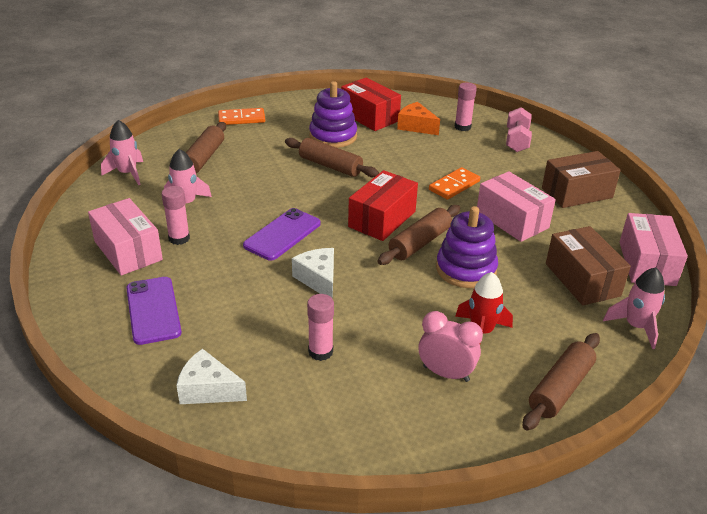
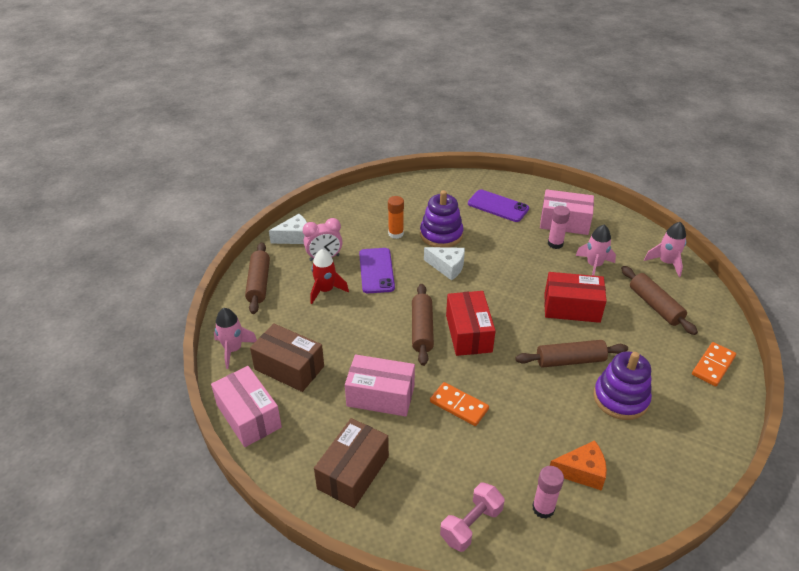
camera: 140 degrees right, 5 degrees up
white cheese [176,348,247,404] -> white cheese moved to [269,214,307,244]
purple phone [243,208,321,261] -> purple phone moved to [359,248,395,293]
pink glue stick [307,294,334,361] -> orange glue stick [388,196,404,239]
red box [341,78,401,131] -> red box moved to [544,272,607,323]
orange domino [429,167,480,200] -> orange domino turned 60 degrees counterclockwise [430,382,489,426]
purple stacking toy [436,206,498,288] -> purple stacking toy moved to [420,190,463,247]
pink dumbbell [506,107,532,152] -> pink dumbbell turned 75 degrees clockwise [440,483,505,552]

